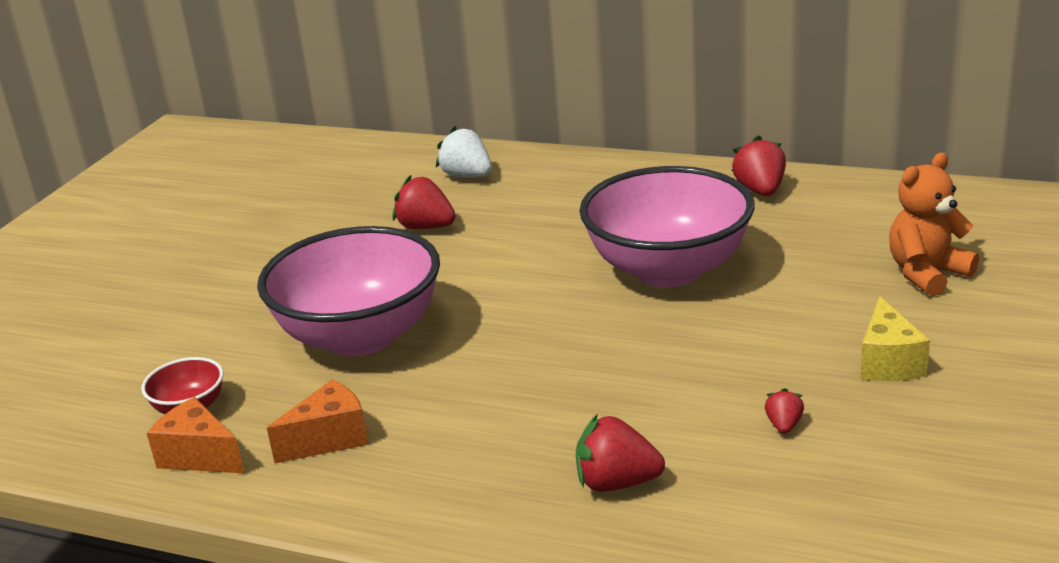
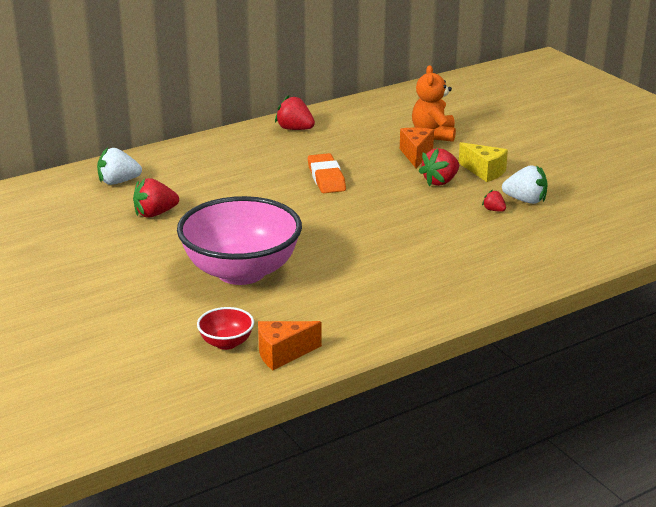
camera: 55 degrees left, 0 degrees up
orange cheese [267,380,369,463] -> orange cheese moved to [400,128,434,168]
red strawberry [576,414,665,492] -> red strawberry moved to [418,148,459,186]
pink bowl [579,166,755,287] -> orange eraser [308,153,346,193]
none -> white strawberry [502,165,548,204]

